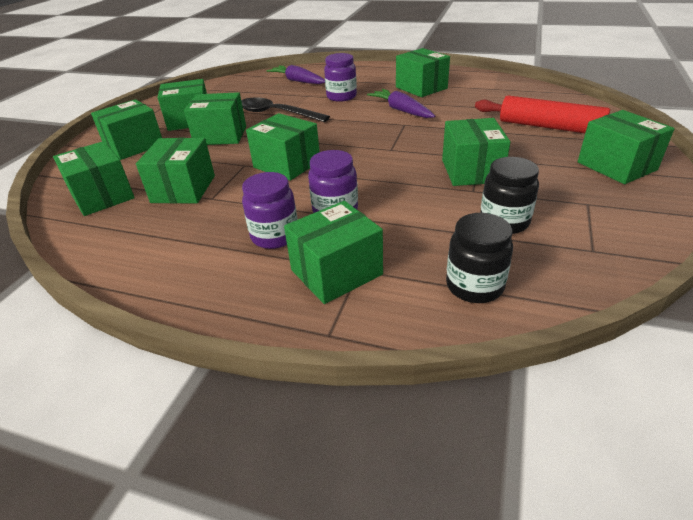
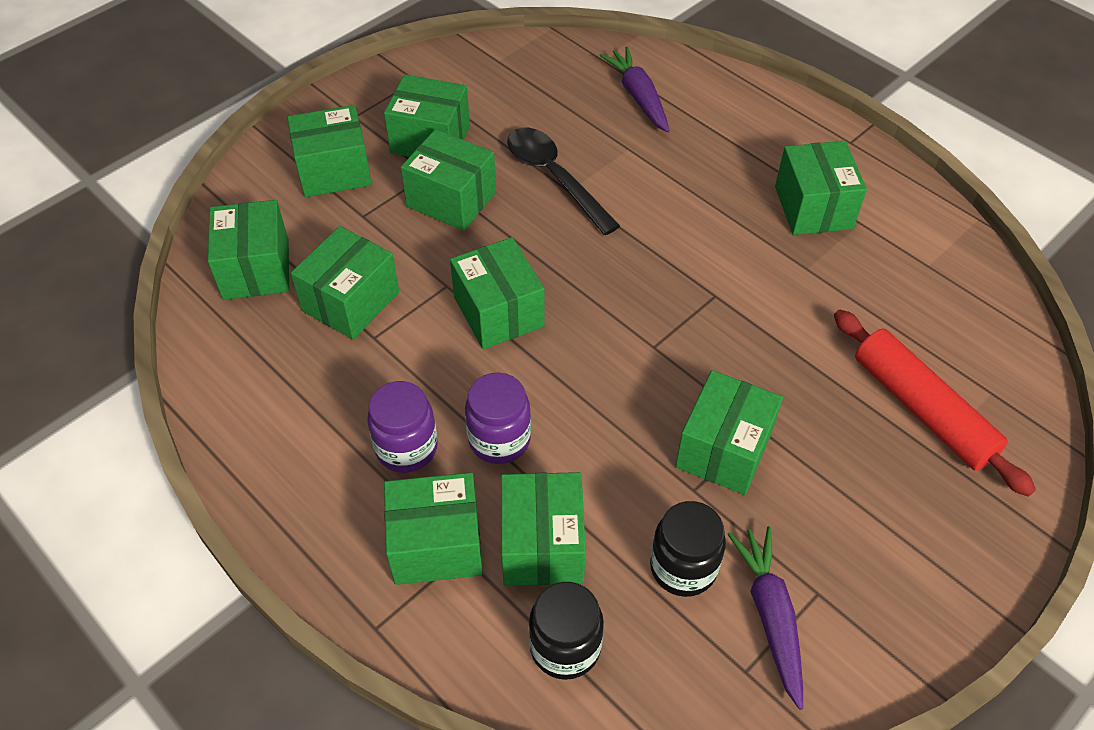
camera: 25 degrees right, 15 degrees up
purple jar [324,53,357,102] -> none
purple carrot [367,89,435,118] -> purple carrot moved to [728,526,803,710]
green box [578,110,675,184] -> green box moved to [501,472,586,586]

